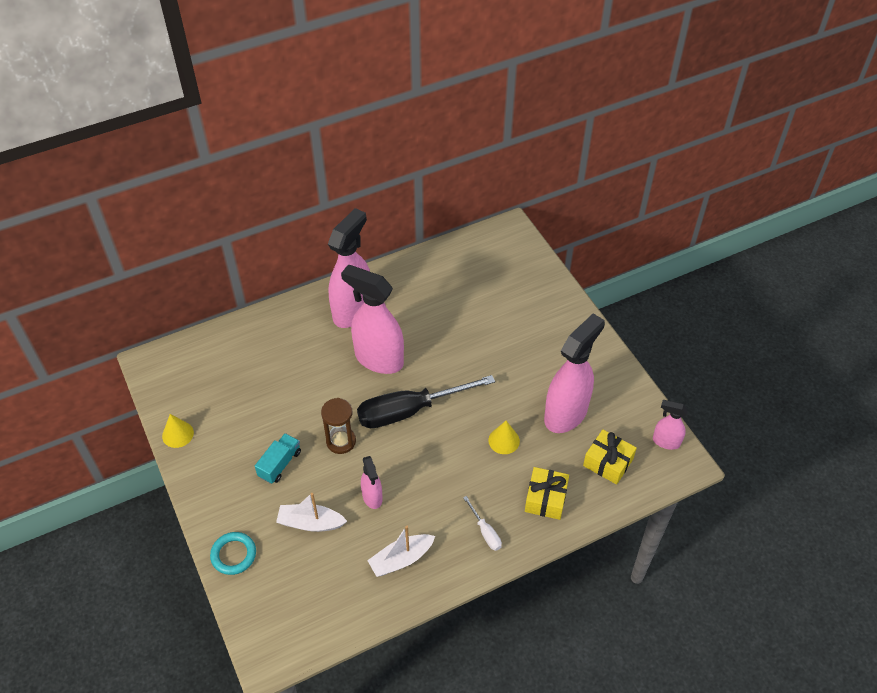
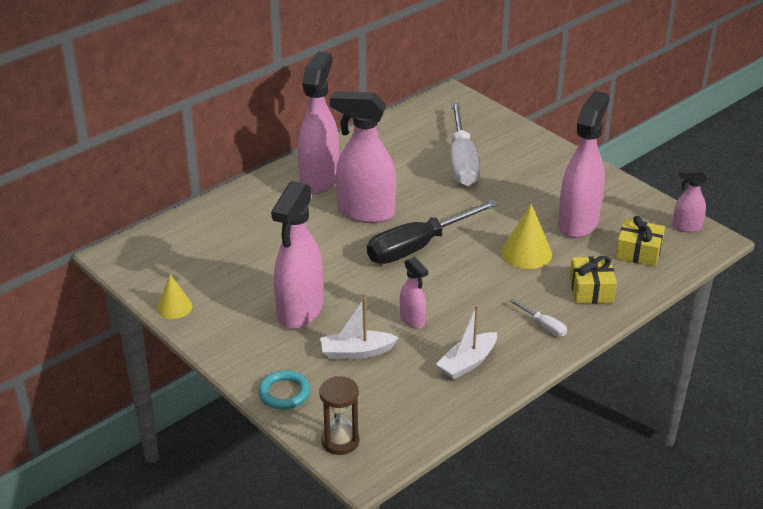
camera: 15 degrees left, 15 degrees down
turquoise truck [255,433,301,484] -> pink spray bottle [271,181,323,329]
brown hourglass [321,398,356,454] -> brown hourglass moved to [319,376,359,455]
yellow cone [488,421,520,454] -> yellow cone [501,204,552,269], size x1.50
none -> white screwdriver [451,102,480,186]

